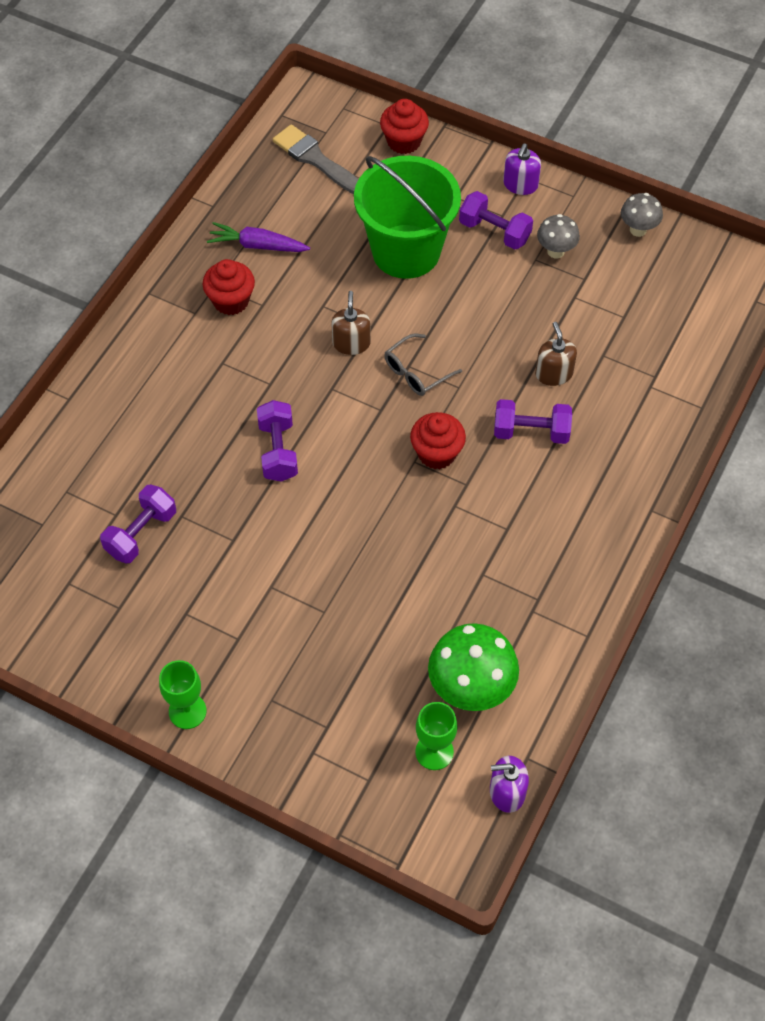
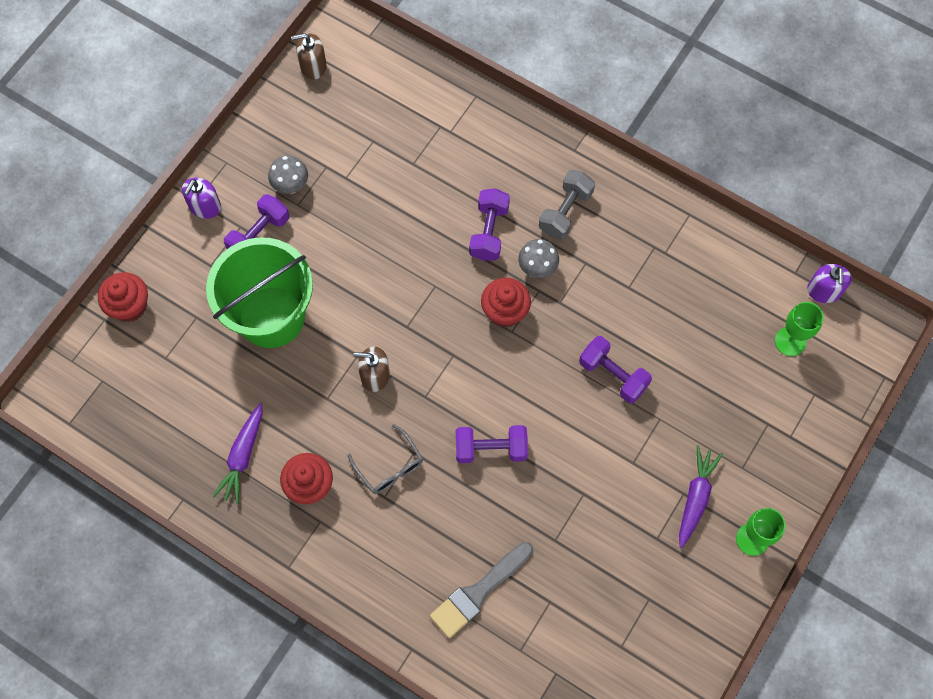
camera: 85 degrees left, 10 degrees up
purple dumbbell [100,485,176,564] -> purple dumbbell moved to [579,336,652,403]
grey brush [273,124,359,194] -> grey brush moved to [430,542,533,638]
grey glasses [384,334,462,396] -> grey glasses moved to [348,424,423,494]
green mushroom [428,623,519,711] -> none
purple soap dispenser [503,143,541,195] -> purple soap dispenser turned 90 degrees clockwise [182,178,221,219]
brown soap dispenser [535,322,577,386] -> brown soap dispenser moved to [291,33,327,80]
grey mushroom [621,193,663,237] -> grey mushroom moved to [518,239,559,278]
none -> grey dumbbell [539,170,595,240]
none -> purple carrot [679,445,723,548]

